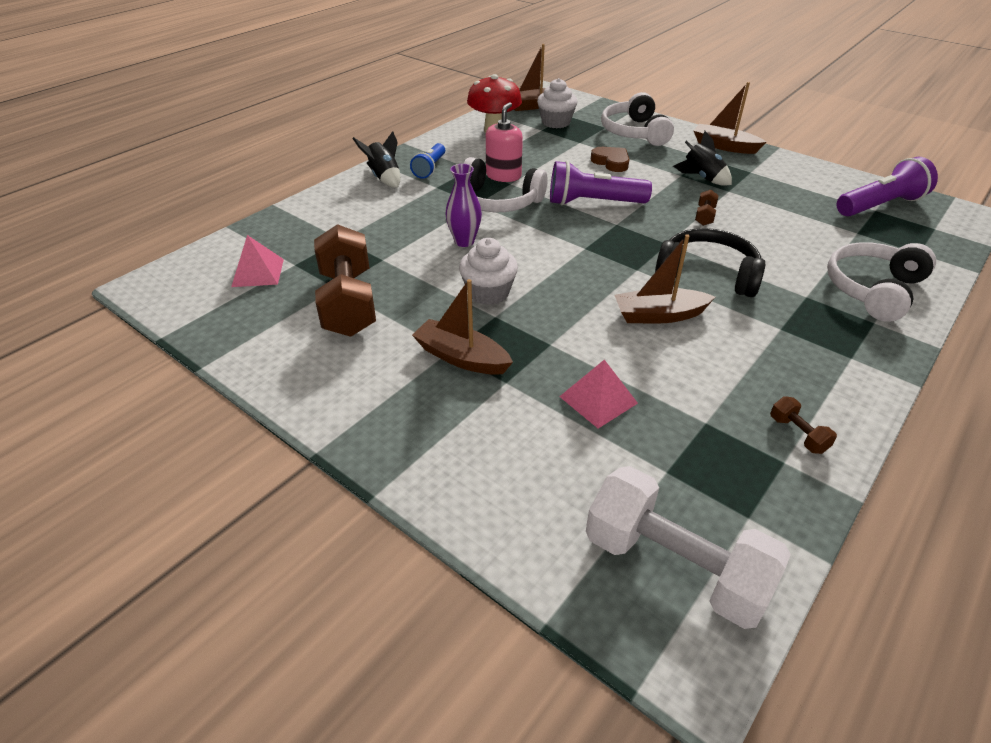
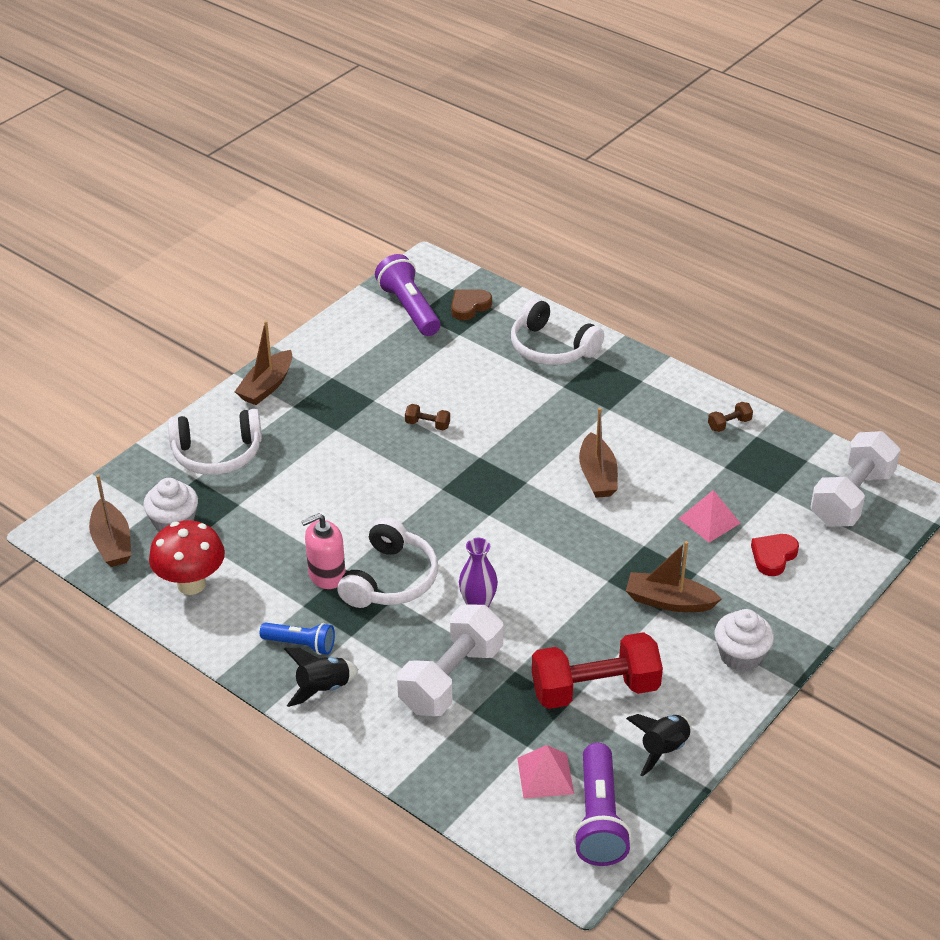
camera: 90 degrees left, 0 degrees up
brown dumbbell [314,224,376,337] -> red dumbbell [532,632,663,709]
brown boat [412,279,513,375] -> brown boat turned 75 degrees clockwise [626,541,722,612]
white cupcake [459,238,518,305] -> white cupcake moved to [715,609,774,672]
pink soap dispenser [486,102,523,182] -> pink soap dispenser turned 45 degrees counterclockwise [301,513,346,589]
purple flashlight [550,161,652,205] -> purple flashlight moved to [573,743,632,866]
brown heart [591,147,630,172] -> brown heart moved to [451,289,492,320]
black headphones [655,228,766,297] -> none
black rocket [673,131,732,186] -> black rocket moved to [626,714,692,777]
none -> white dumbbell [397,604,503,716]
none -> red heart [751,534,799,576]

